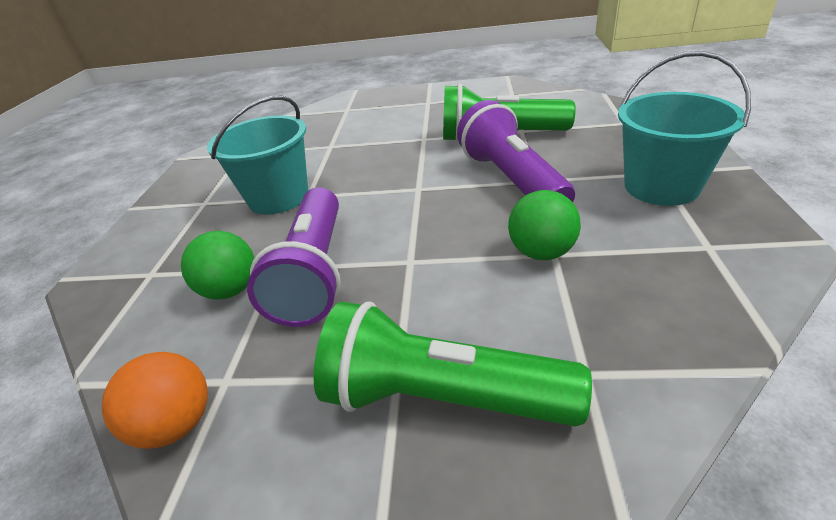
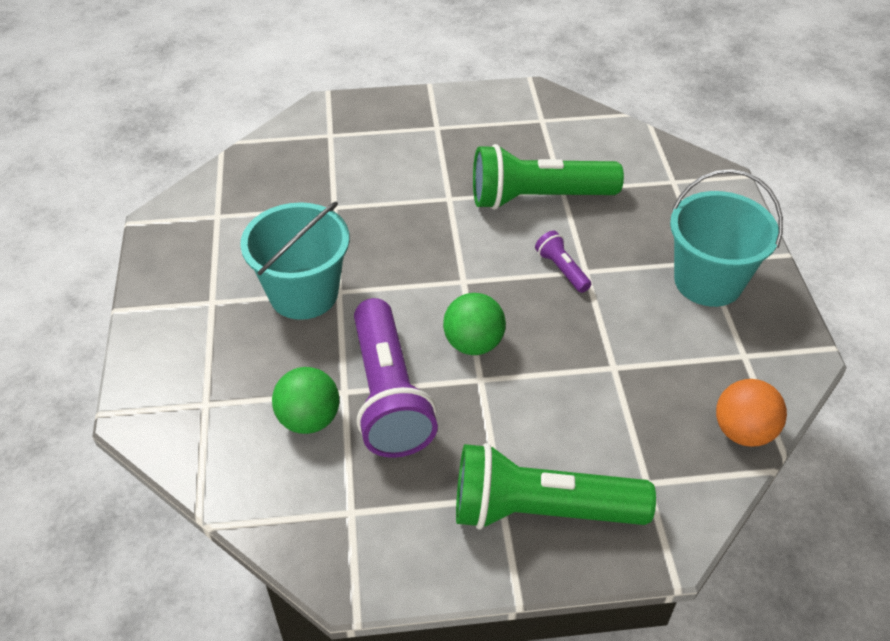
camera: 15 degrees left, 10 degrees up
orange ball [102,352,208,449] -> orange ball moved to [716,379,787,447]
purple flashlight [457,100,575,202] -> purple flashlight [535,231,591,293], size x0.44
green ball [508,190,581,260] -> green ball moved to [443,293,506,355]

